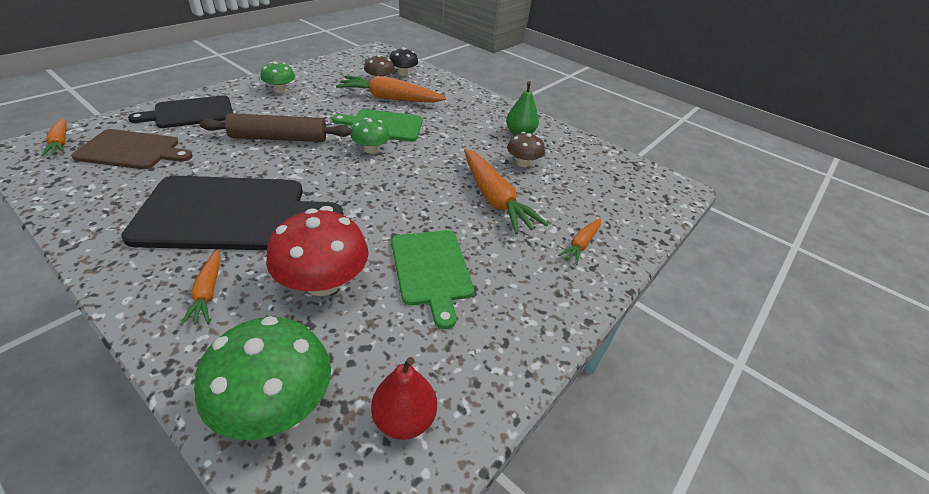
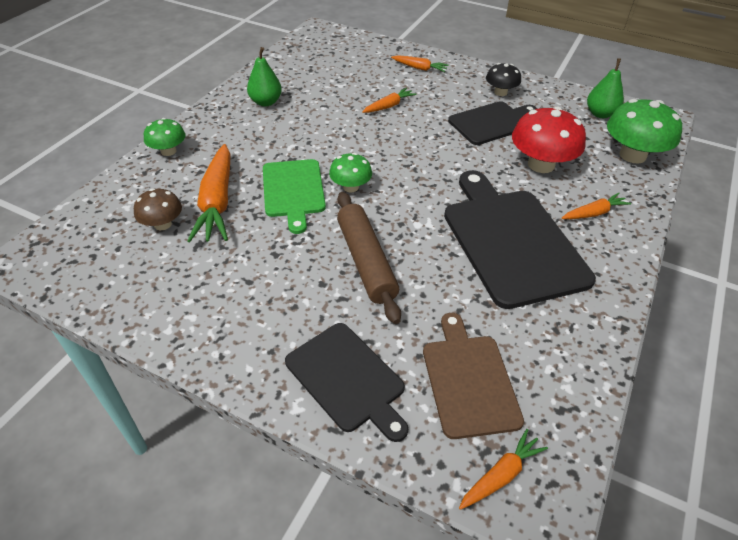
camera: 100 degrees left, 5 degrees up
green mushroom [260,61,295,93] -> green mushroom moved to [144,118,186,156]
red pear [371,357,437,440] -> green pear [587,58,624,118]
black mushroom [389,47,418,76] -> black mushroom moved to [486,63,521,96]
green cutting board [391,230,474,329] -> black cutting board [448,101,537,145]
orange carrot [464,149,548,234] -> orange carrot [362,88,416,113], size x0.53
brown mushroom [507,132,545,167] -> none

